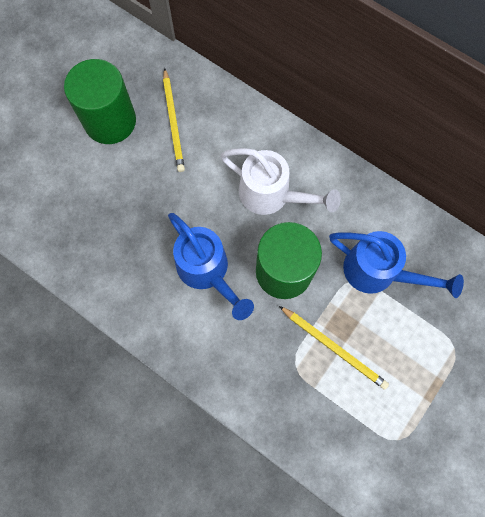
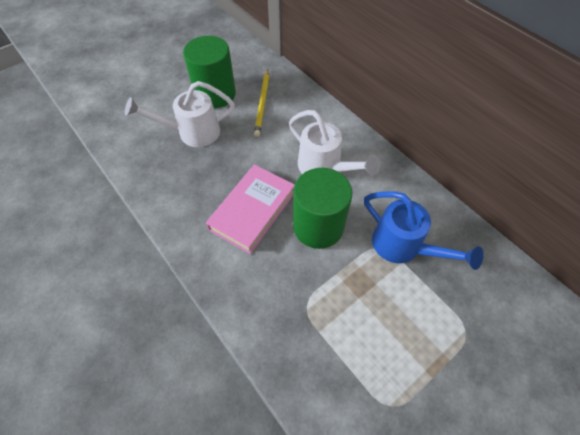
camera: 15 degrees right, 15 degrees down
blue watering can [168,213,254,320] -> pink book [206,164,295,254]
yellow pencil [279,306,389,390] -> none
none -> white watering can [125,81,235,147]

